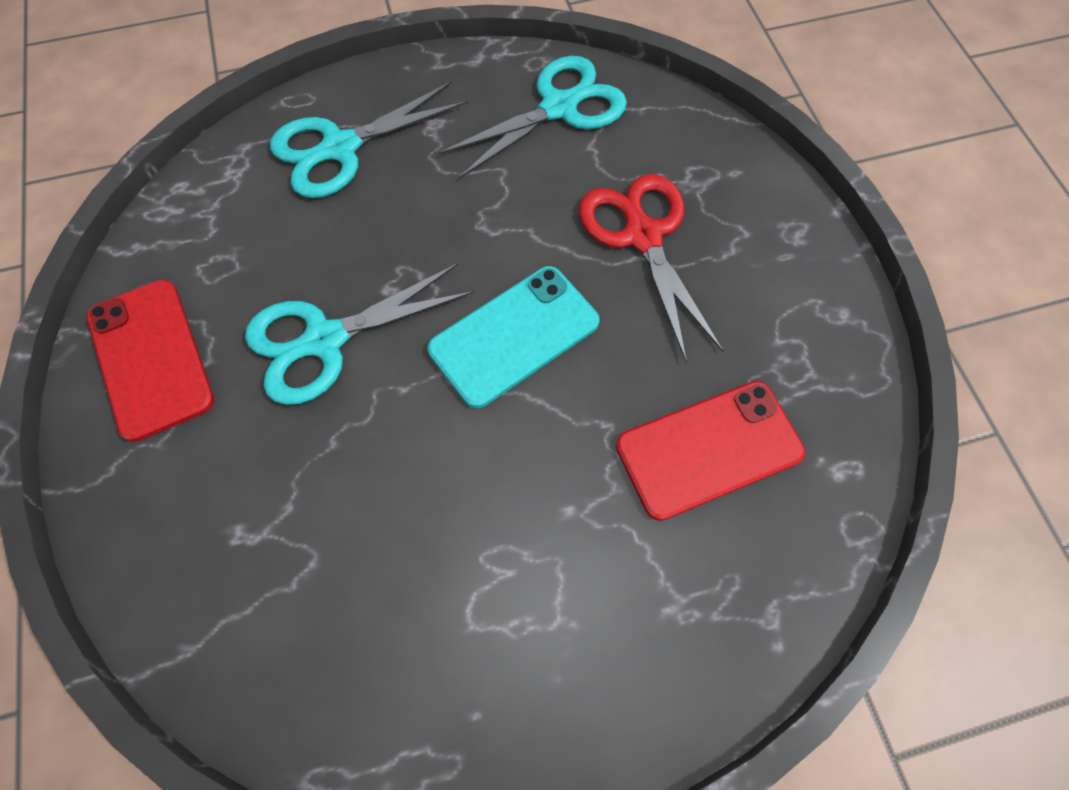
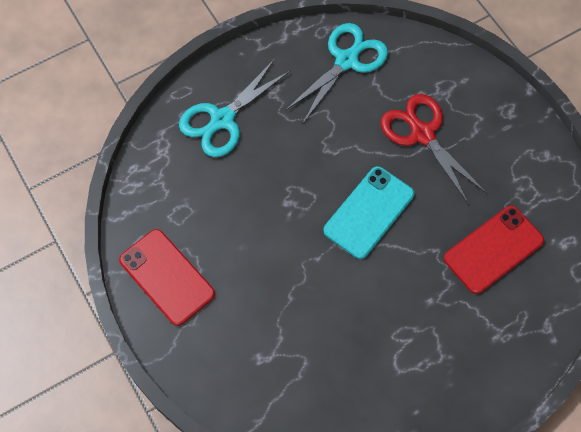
camera: 15 degrees left, 0 degrees up
turquoise scissors [245,263,474,405] -> none

